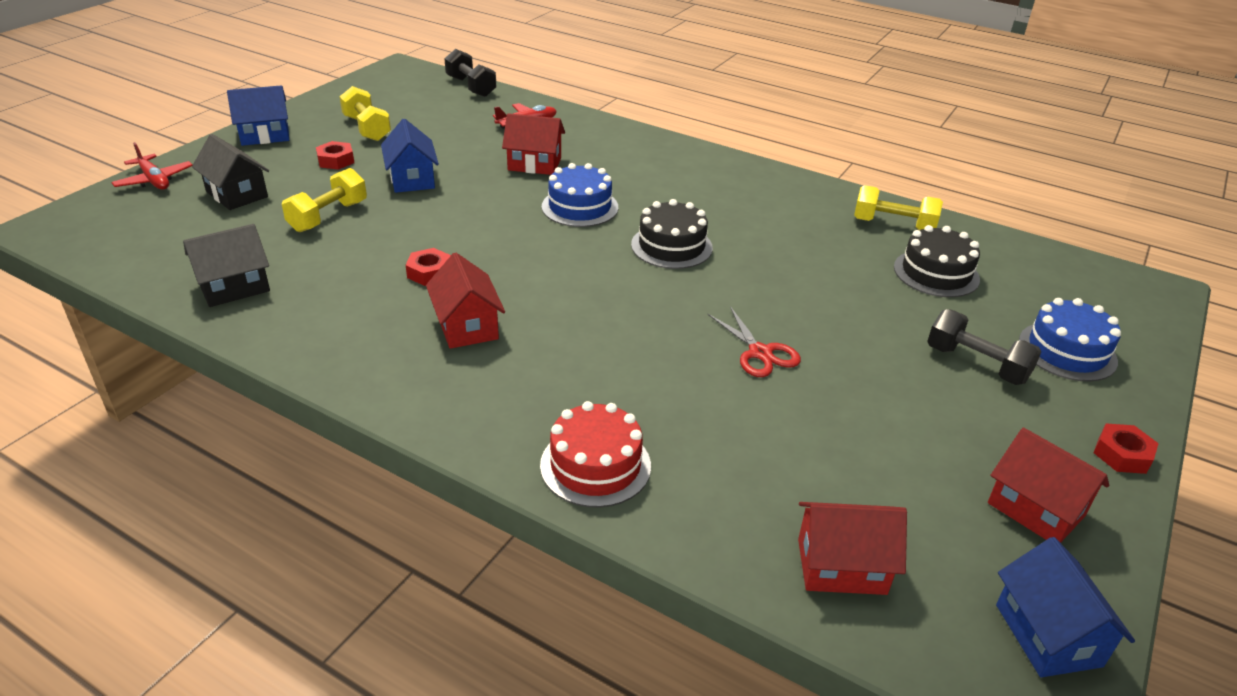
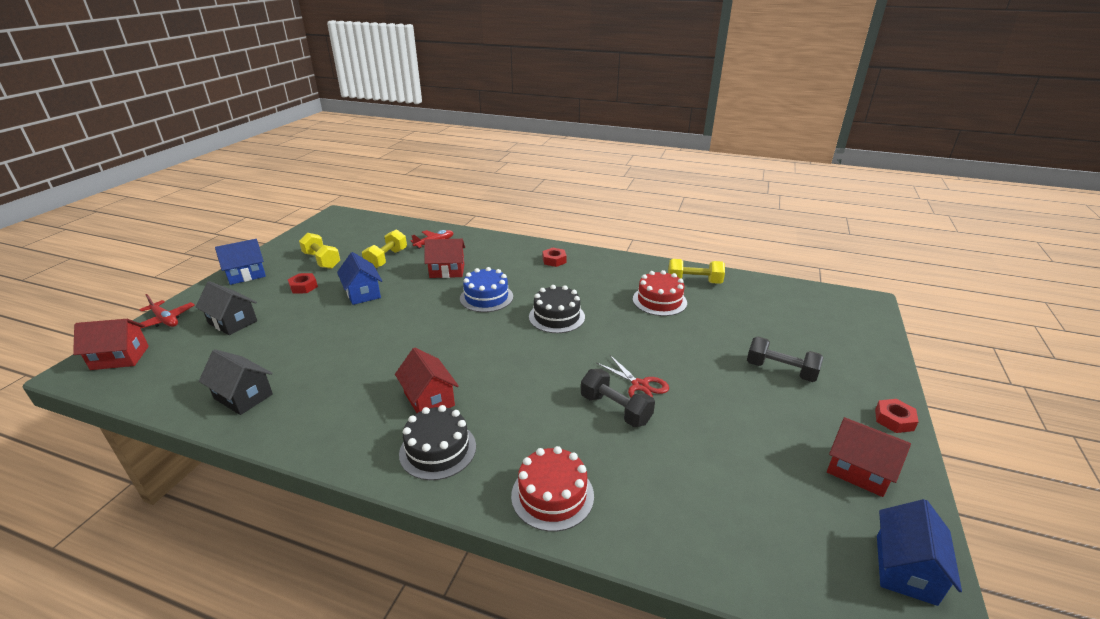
camera: 10 degrees left, 5 degrees down
black house [183,224,270,307] -> black house turned 75 degrees clockwise [199,349,273,415]
yellow dumbbell [282,168,367,232] -> yellow dumbbell moved to [362,229,407,268]
red nut [406,248,451,286] -> red nut moved to [543,248,567,267]
black dumbbell [444,49,496,97] -> black dumbbell moved to [581,369,655,427]
red house [798,502,907,595] -> red house moved to [73,319,149,370]
black cake [894,225,980,297] -> black cake moved to [399,405,476,480]
blue house [996,537,1135,677] -> blue house turned 45 degrees clockwise [877,499,962,606]
blue cake [1019,298,1121,382] -> none
none -> red cake [633,270,687,316]

